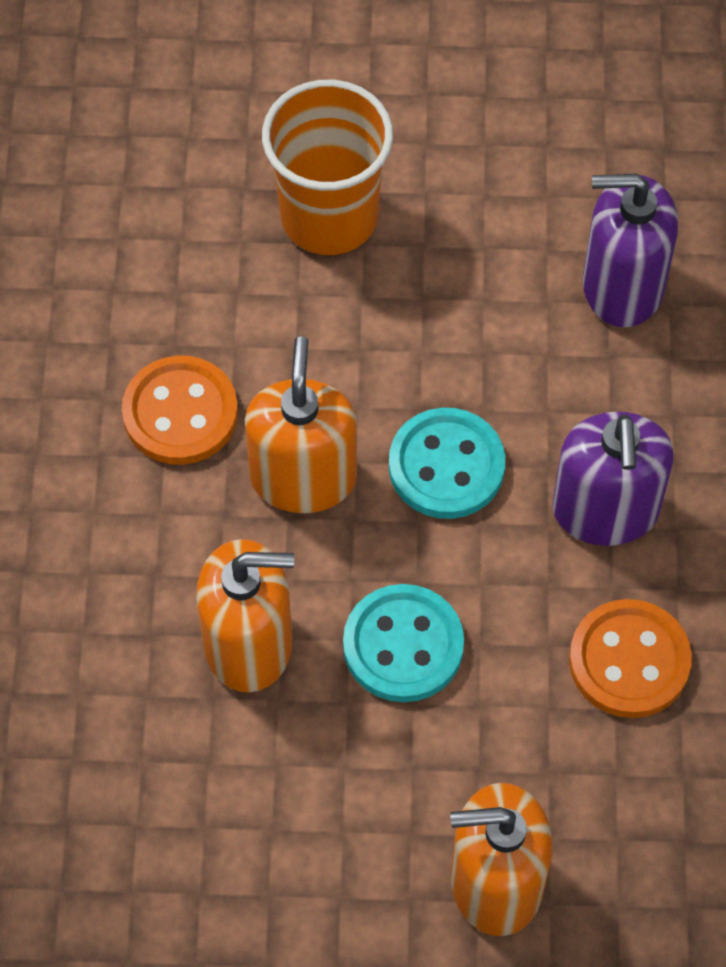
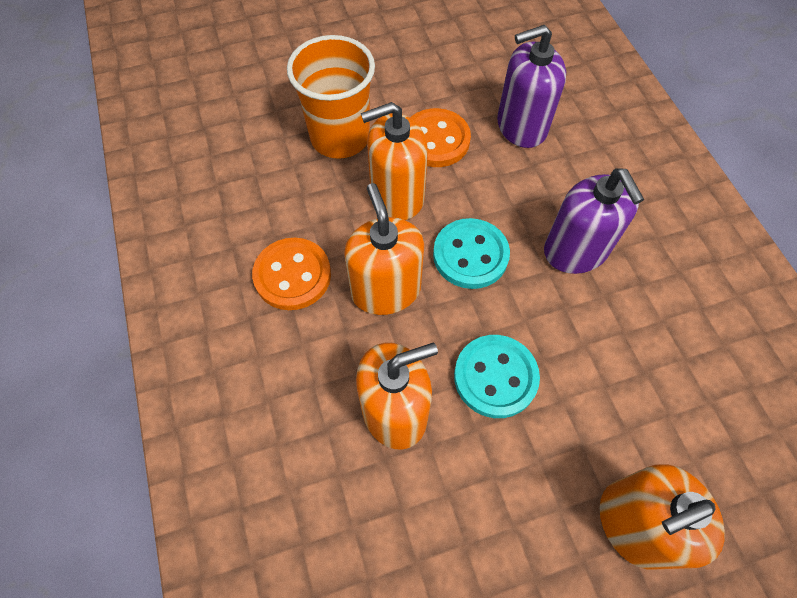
camera: 20 degrees left, 0 degrees up
orange button [569,599,692,718] -> orange button moved to [410,108,471,167]
none -> orange soap dispenser [361,102,428,220]

